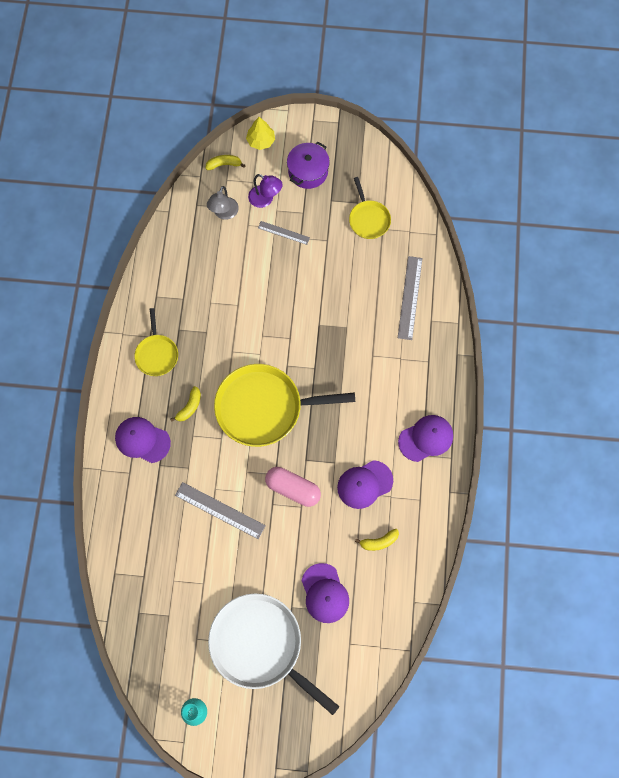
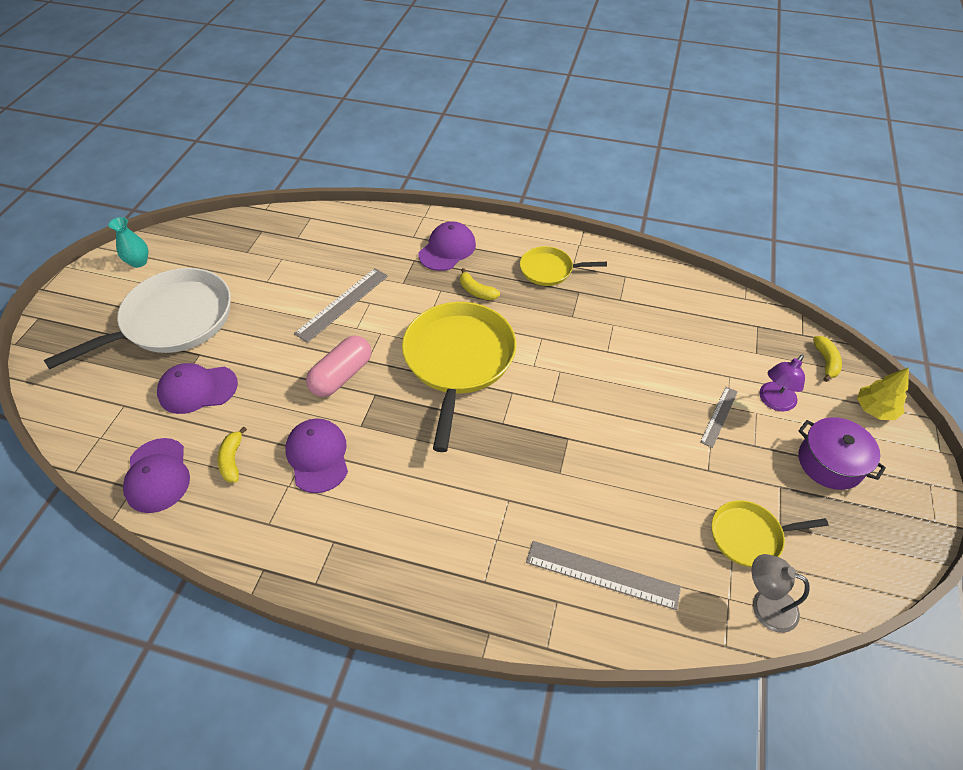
camera: 100 degrees right, 20 degrees down
grey lamp [207,186,239,220] -> grey lamp moved to [752,554,810,633]
purple cap [398,415,453,462] -> purple cap moved to [123,438,190,513]

